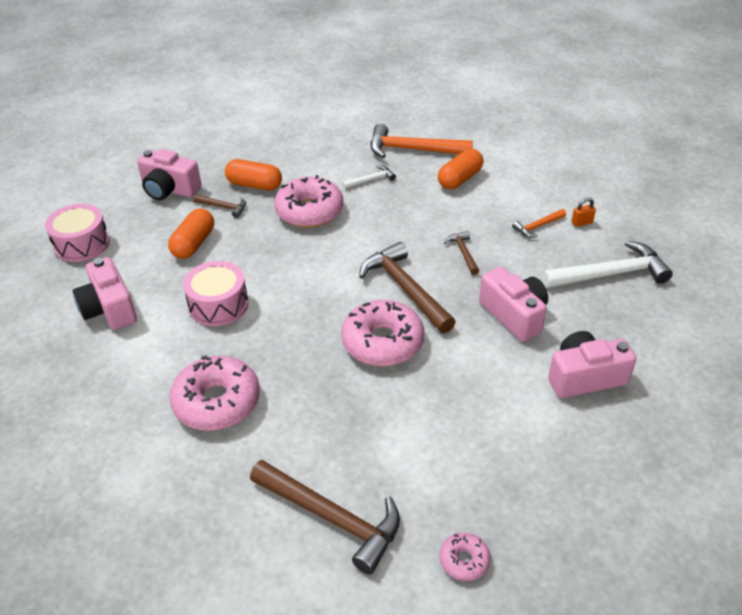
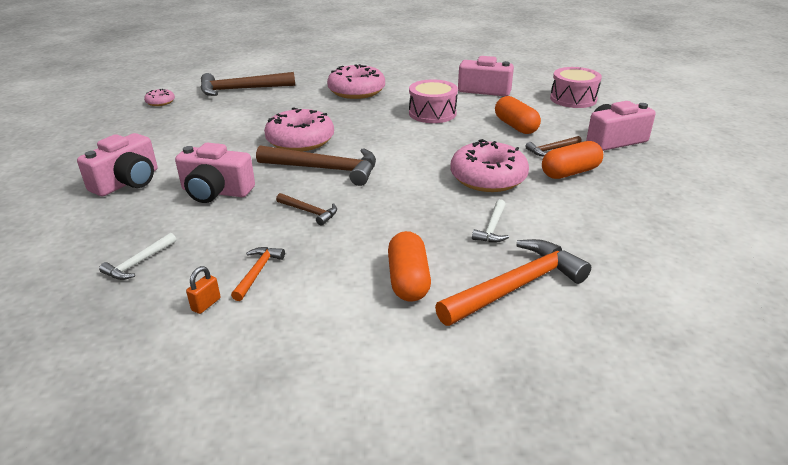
camera: 135 degrees right, 10 degrees down
white hammer [542,241,673,288] -> white hammer [99,233,176,280], size x0.50

